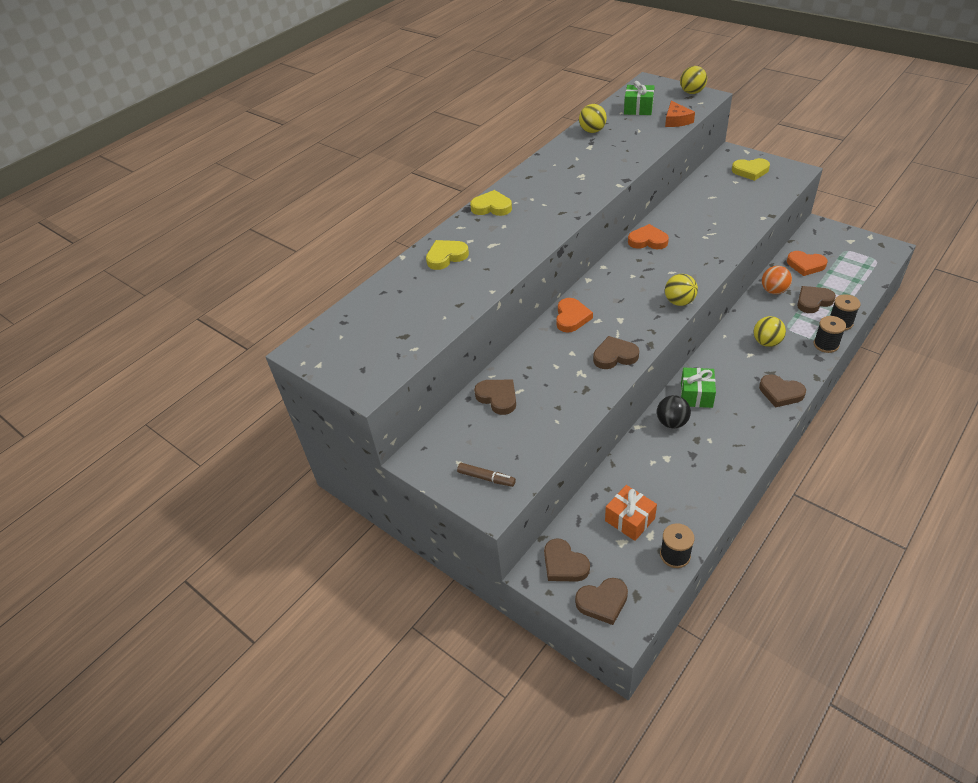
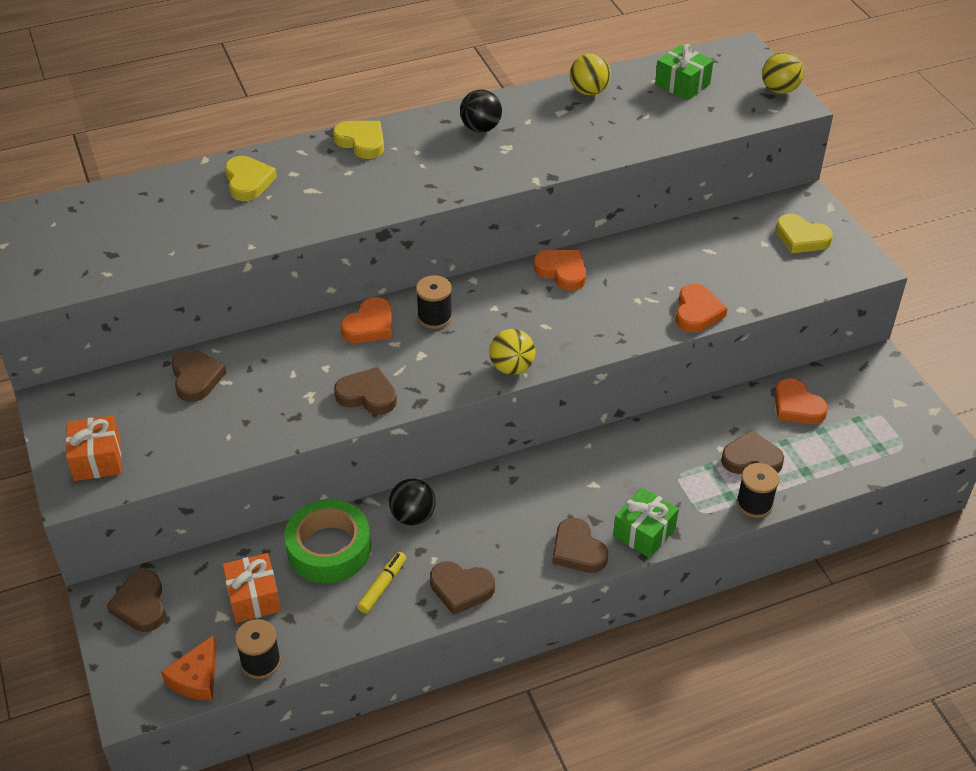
camera: 25 degrees right, 0 degrees up
yellow heart [426,240,469,270] -> yellow heart turned 75 degrees clockwise [225,156,277,201]
brown marker [457,463,516,487] -> orange gift [66,415,121,481]
brown heart [575,578,628,625] -> brown heart moved to [430,562,495,615]
orange cheese [665,100,695,127] -> orange cheese moved to [161,635,216,700]
green gift [681,368,716,408] -> green gift moved to [613,487,679,558]
yellow ball [754,316,786,347] -> none
orange ball [762,266,792,294] -> none
black spool [814,316,846,353] -> black spool moved to [416,275,452,329]
none -> green tape [284,499,371,584]
none -> yellow marker [357,552,406,614]
none -> black ball [460,89,502,132]
none -> orange heart [676,284,728,332]

